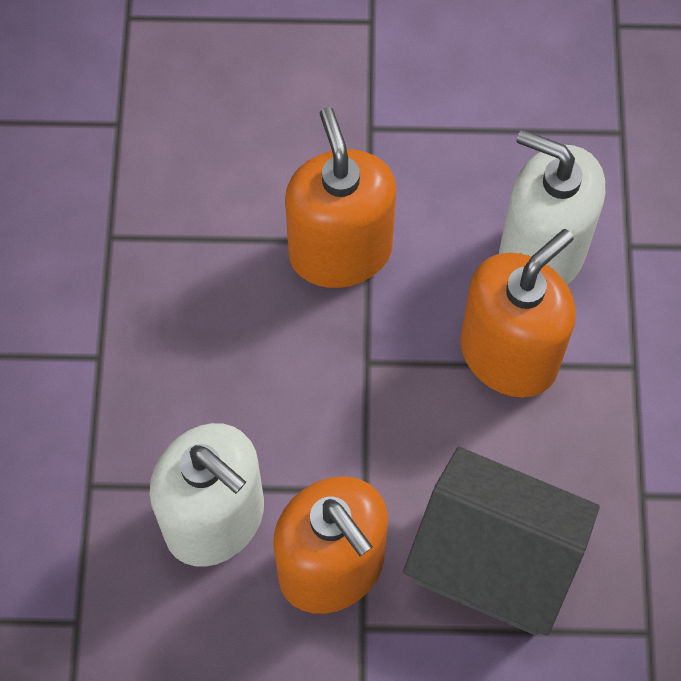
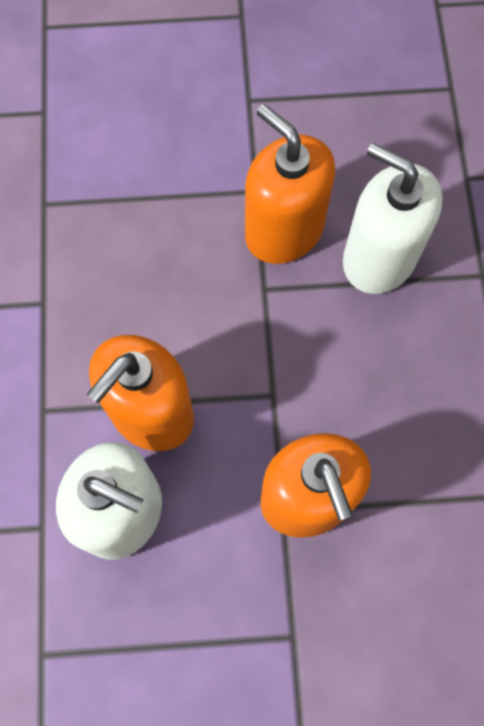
camera: 175 degrees right, 5 degrees up
grey house [403,447,600,636] -> none

